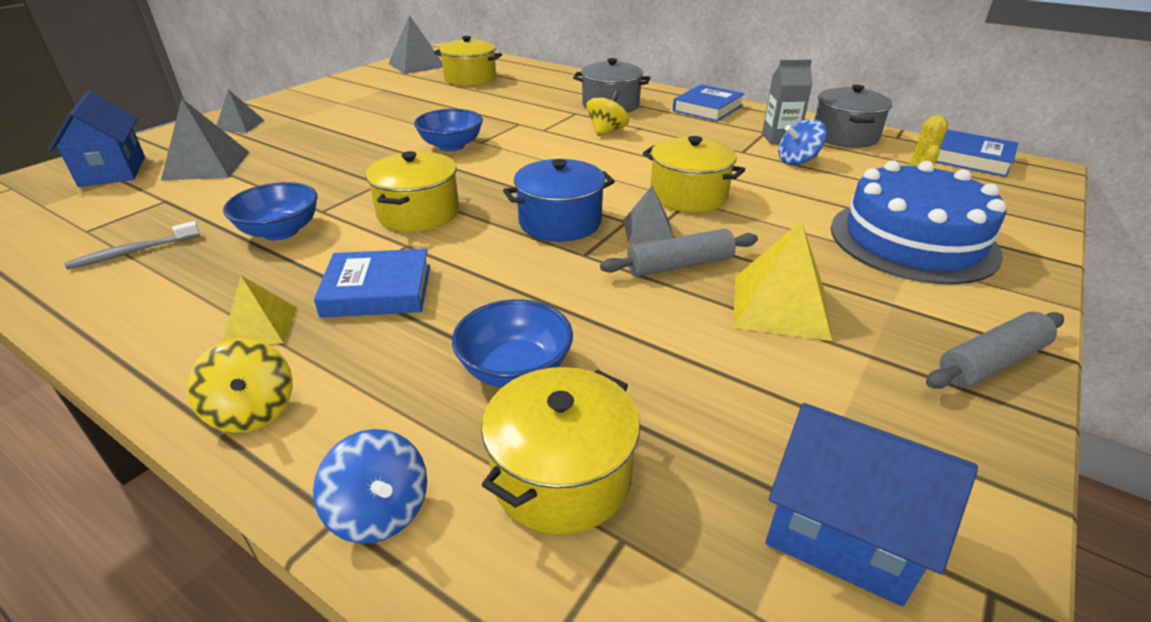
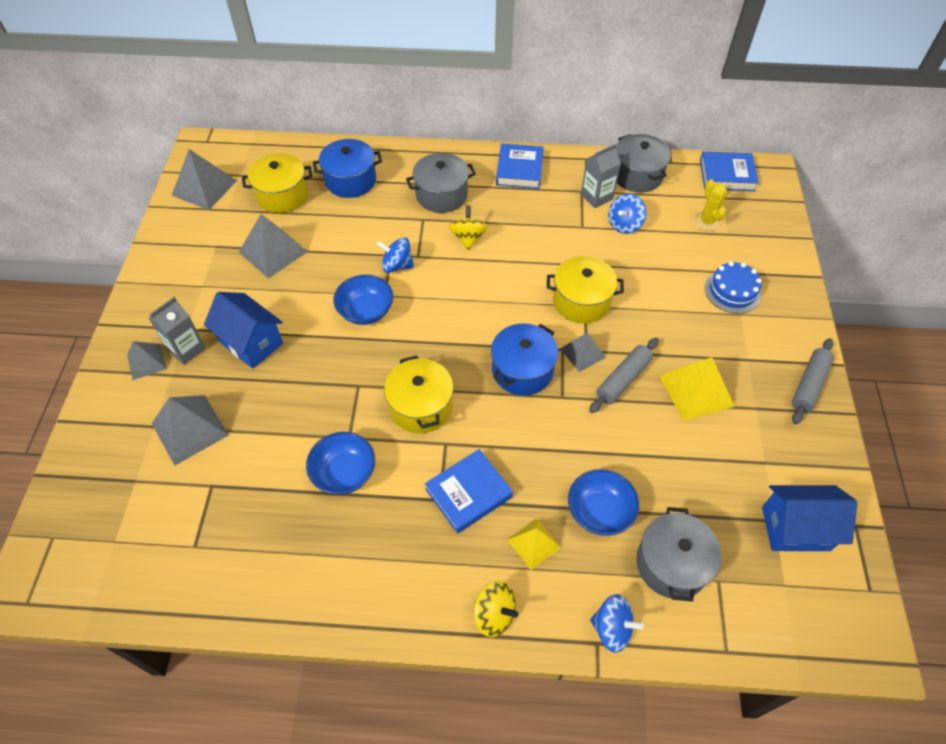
camera: 30 degrees left, 20 degrees up
blue house [48,91,145,187] -> blue house moved to [204,292,283,369]
grey toothbrush [64,221,200,269] -> none
yellow pyramid [223,276,297,344] -> yellow pyramid moved to [507,518,561,570]
yellow pot [481,367,640,535] -> grey pot [636,507,722,602]
blue cake [831,160,1006,285] -> blue cake [705,261,762,314], size x0.54
none -> grey carton [149,297,206,365]
none -> grey pyramid [239,214,308,279]
none -> blue pot [313,139,382,198]
none -> blue spinning top [377,237,414,273]

